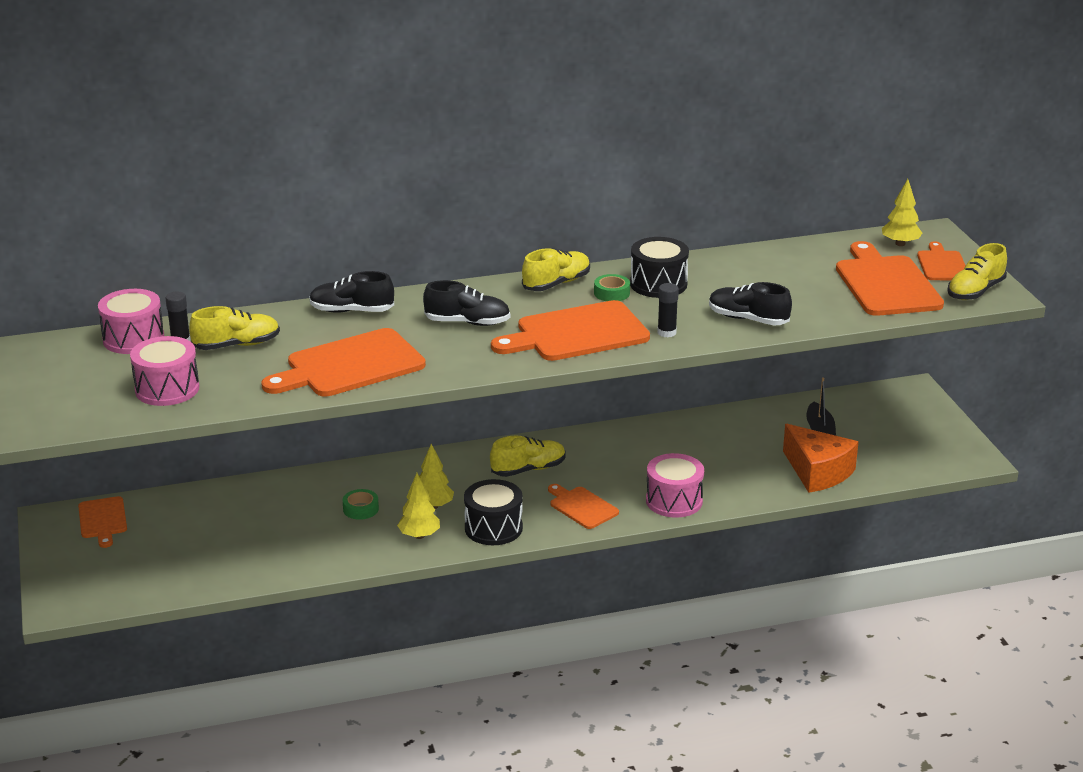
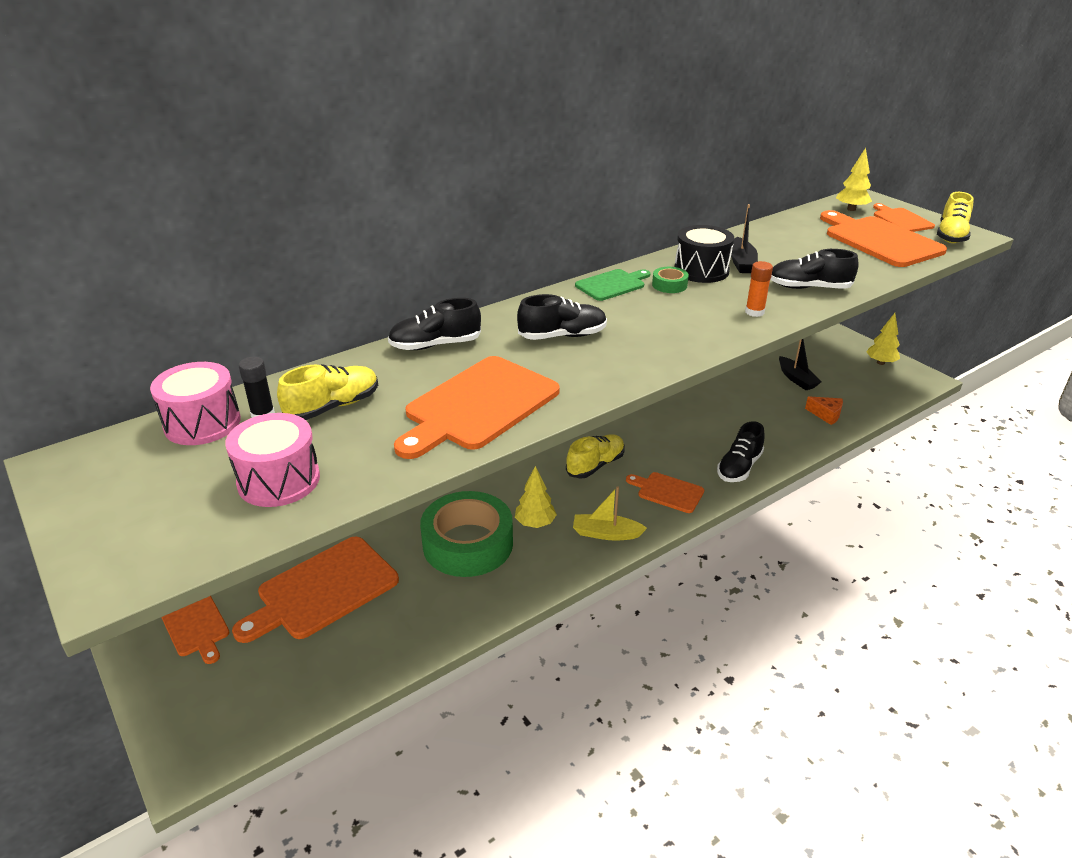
camera: 20 degrees left, 5 degrees up
green tape [343,489,379,520] -> green tape [420,491,513,577], size x2.49
yellow tree [397,473,440,539] -> yellow tree moved to [866,313,900,365]
black drum [464,479,523,545] -> yellow boat [573,486,647,541]
orange cutting board [491,300,650,361] -> orange cutting board moved to [232,537,399,643]
yellow shoe [522,248,590,291] -> green cutting board [575,269,651,301]
pink drum [646,453,704,518] -> black shoe [717,421,765,482]
black glue stick [657,283,679,337] -> orange glue stick [745,261,773,317]
orange cheese [783,424,858,493] -> orange cheese [805,396,843,425], size x0.51
none -> black boat [731,204,758,273]

